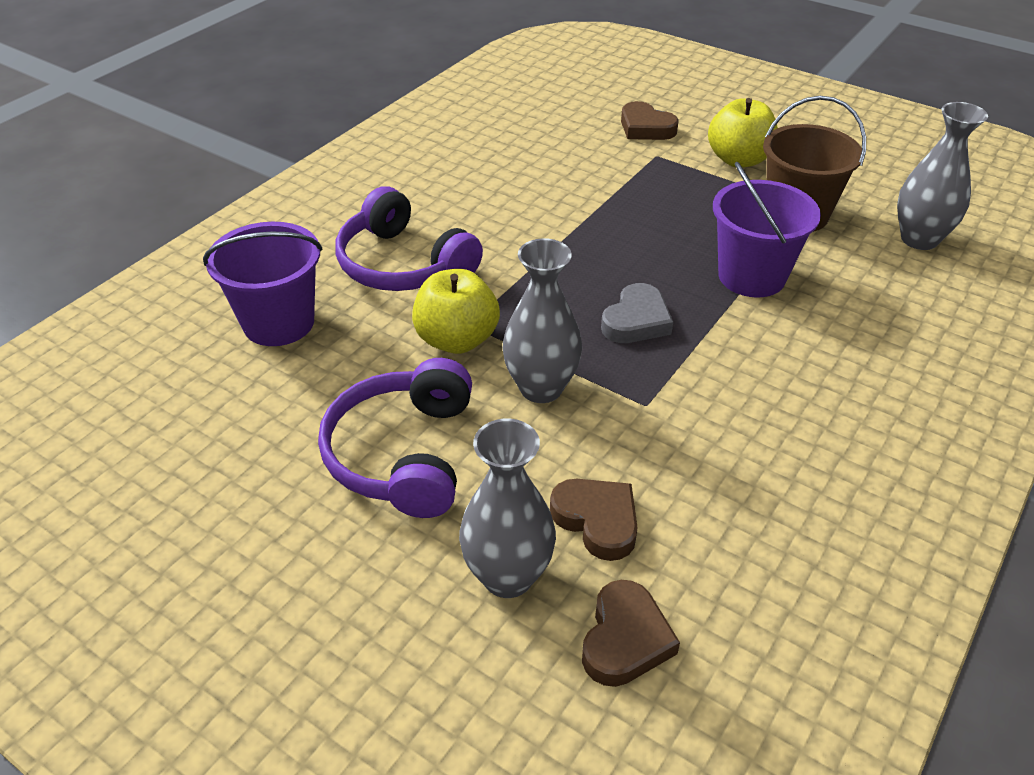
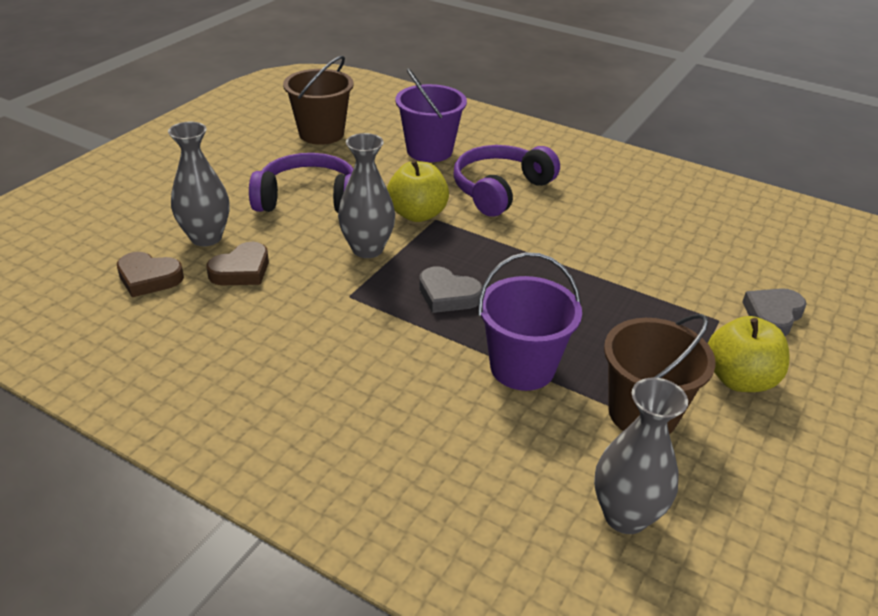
camera: 85 degrees right, 5 degrees down
brown heart [621,101,679,140] -> grey heart [742,288,807,336]
none -> brown bucket [283,55,354,145]

